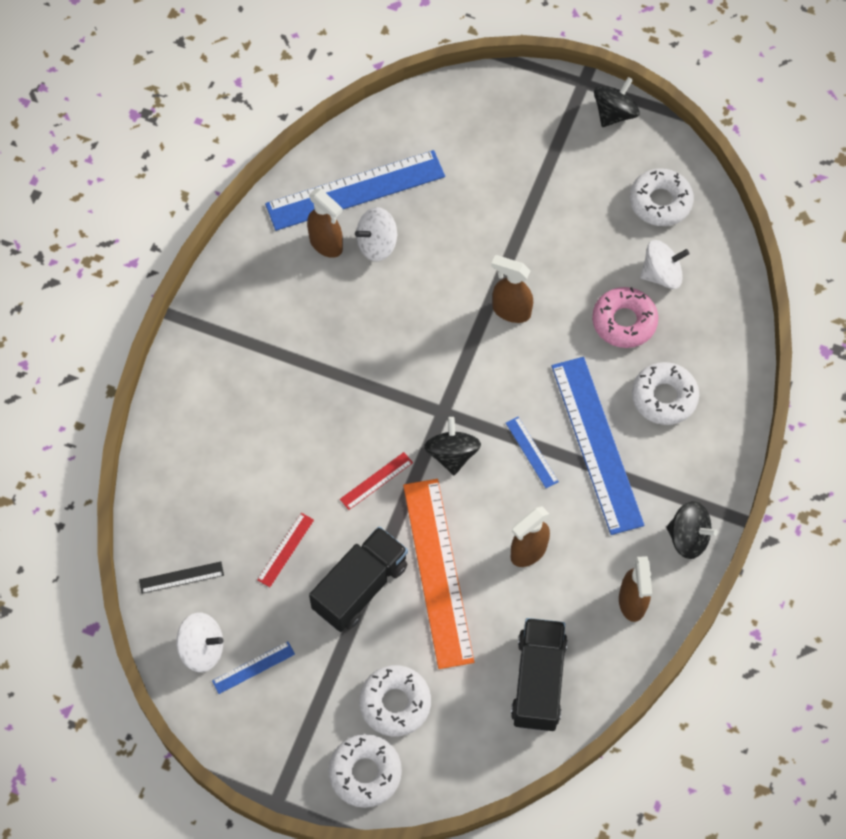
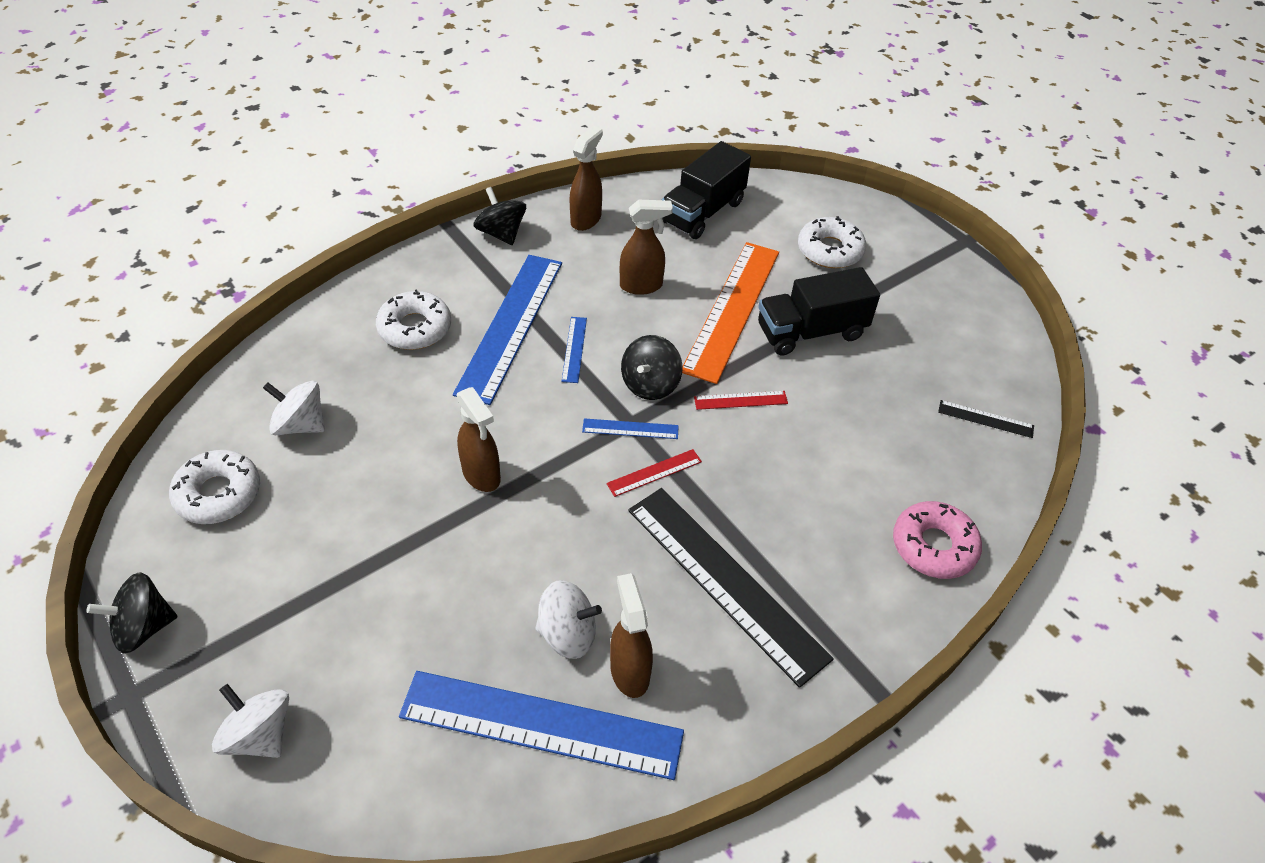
camera: 150 degrees left, 15 degrees down
white spinning top [176,612,223,672] -> white spinning top moved to [212,684,289,758]
blue ruler [212,642,295,694] -> blue ruler moved to [582,418,679,439]
red ruler [257,513,314,587] -> red ruler moved to [606,449,702,497]
white donut [328,734,402,808] -> none
pink donut [592,287,658,348] -> pink donut moved to [893,501,982,579]
none -> black ruler [628,488,834,688]

